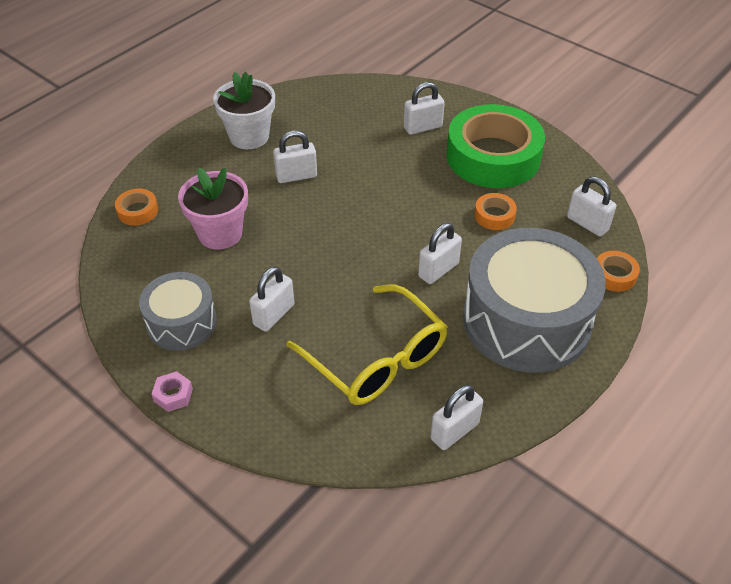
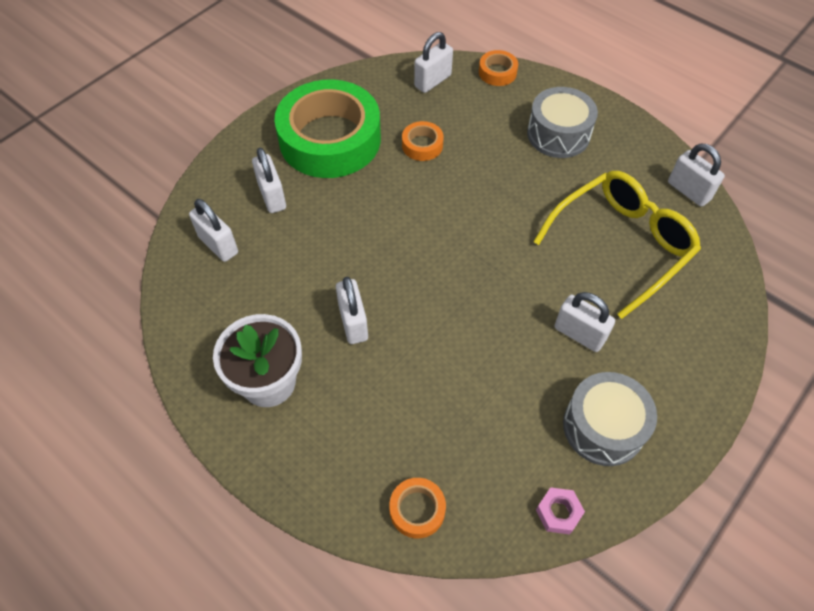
camera: 90 degrees left, 10 degrees up
pink nut [151,371,193,412] -> pink nut moved to [536,487,585,535]
pink flower pot [178,168,248,250] -> none
white padlock [418,223,462,284] -> white padlock moved to [189,199,238,262]
grey drum [463,228,606,373] -> grey drum [527,87,598,158], size x0.55

